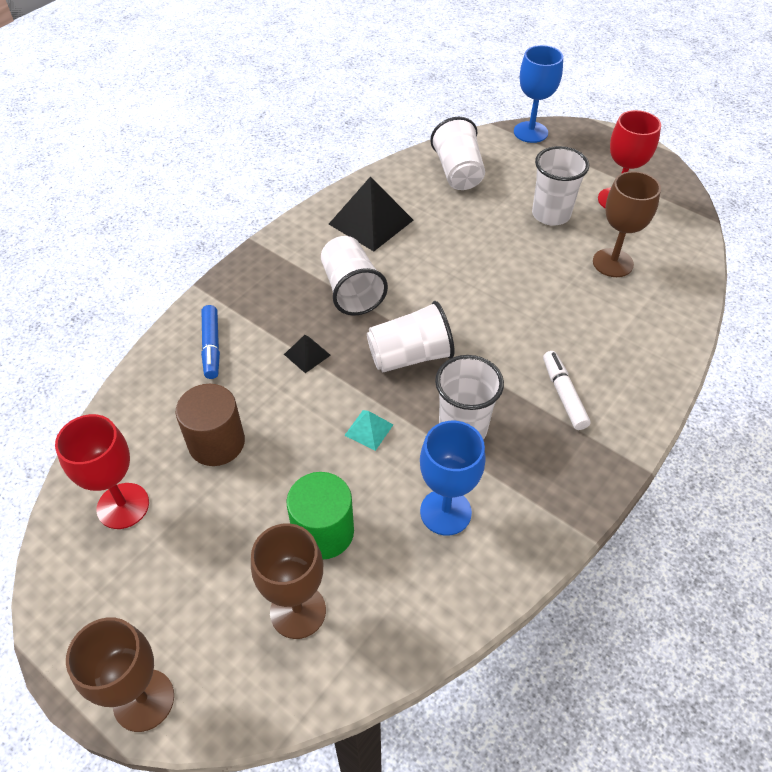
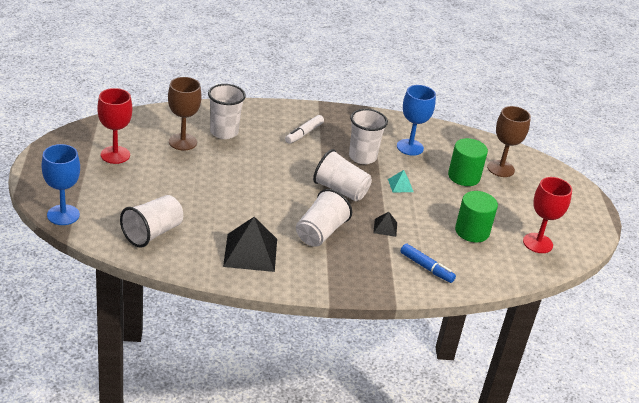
camera: 135 degrees left, 15 degrees down
brown goblet [66,617,174,732] -> none
brown cylinder [176,384,245,466] -> green cylinder [455,191,498,242]
blue marker [201,305,220,379] -> blue marker turned 90 degrees clockwise [400,244,456,283]
white cup [532,146,589,226] -> white cup moved to [208,84,246,139]

